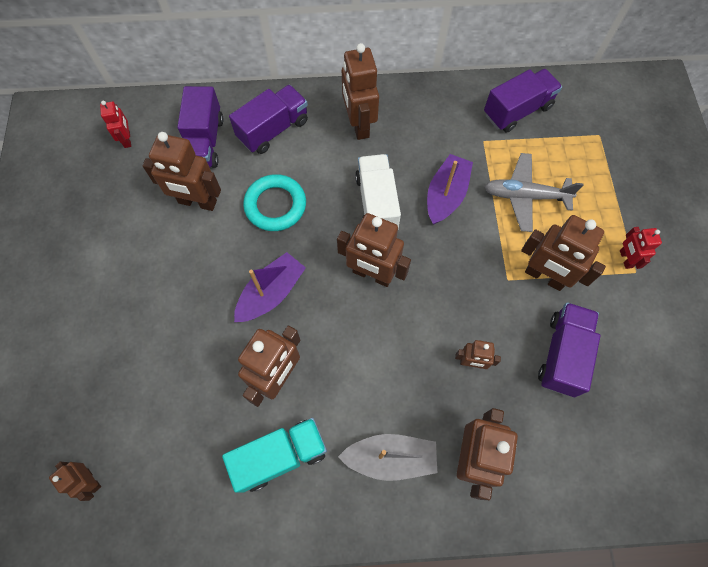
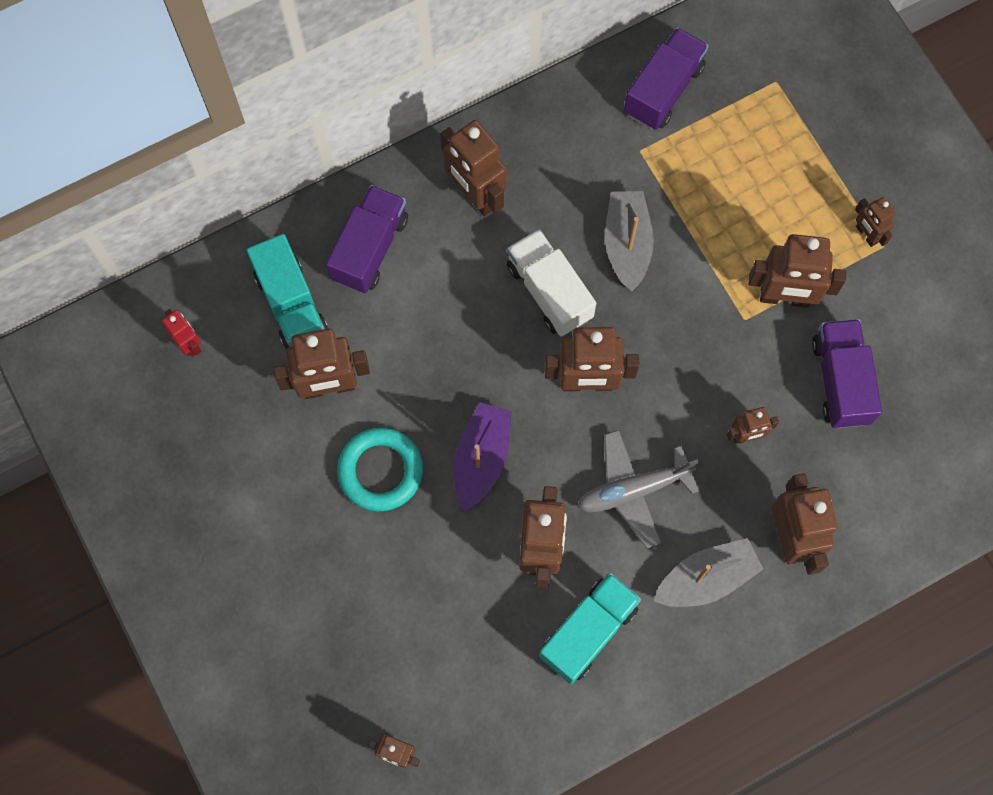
camera: 25 degrees left, 5 degrees up
purple truck [177,86,223,168] -> turquoise truck [246,234,328,349]
turquoise ring [243,174,306,231] -> turquoise ring moved to [337,428,423,511]
purple boat [427,154,473,225] -> grey boat [605,191,654,291]
grey plane [484,153,584,232] -> grey plane moved to [578,430,699,548]
red robot [620,227,662,269] -> brown robot [855,197,896,247]

